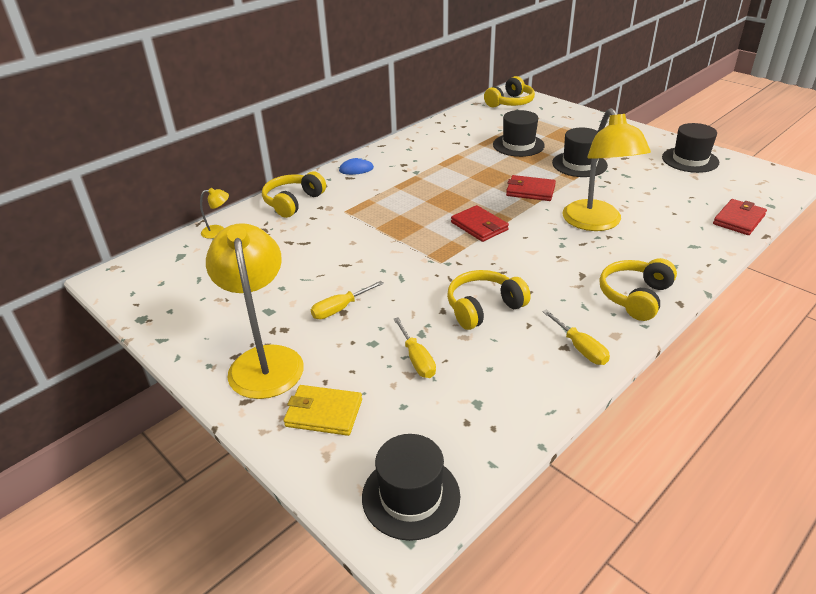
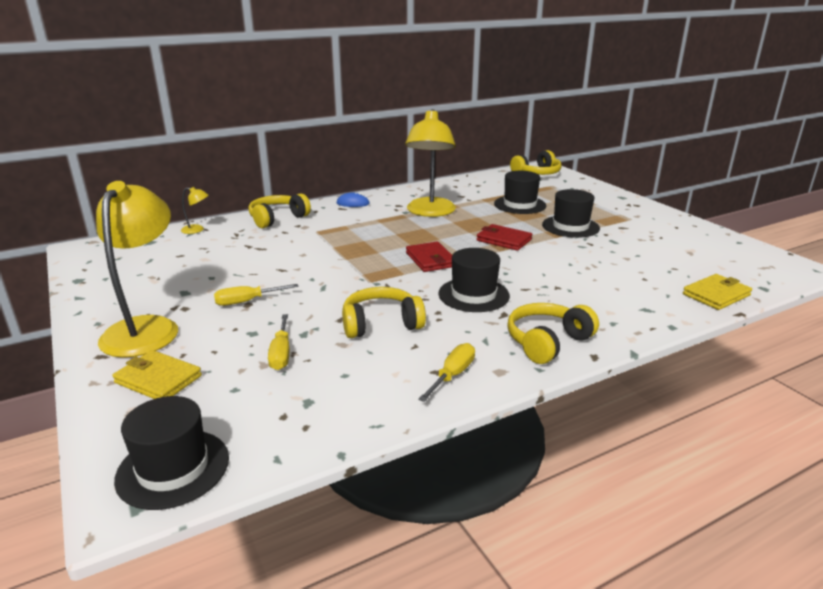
camera: 15 degrees right, 10 degrees down
yellow screwdriver [542,309,610,365] -> yellow screwdriver turned 135 degrees counterclockwise [418,343,475,402]
yellow lamp [563,108,651,231] -> yellow lamp moved to [405,109,456,217]
black hat [662,123,719,173] -> black hat moved to [438,248,510,312]
red wallet [713,199,767,235] -> yellow wallet [683,274,752,310]

